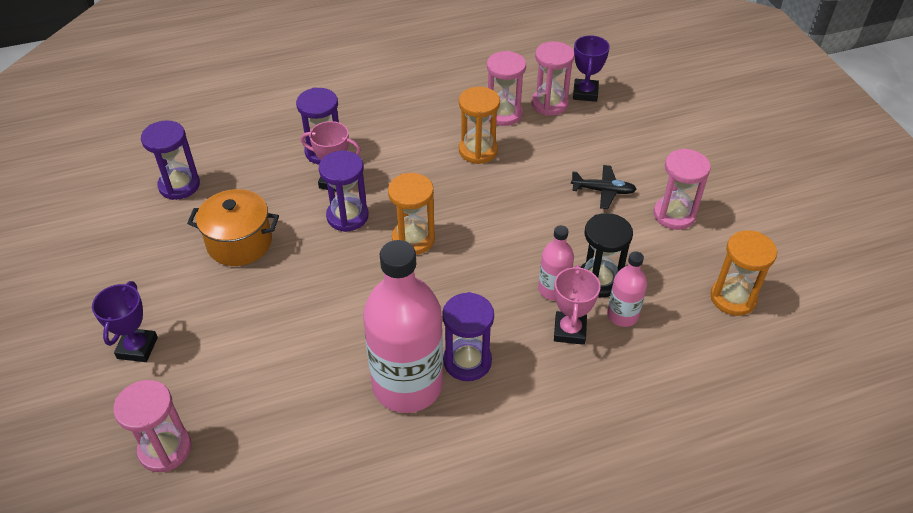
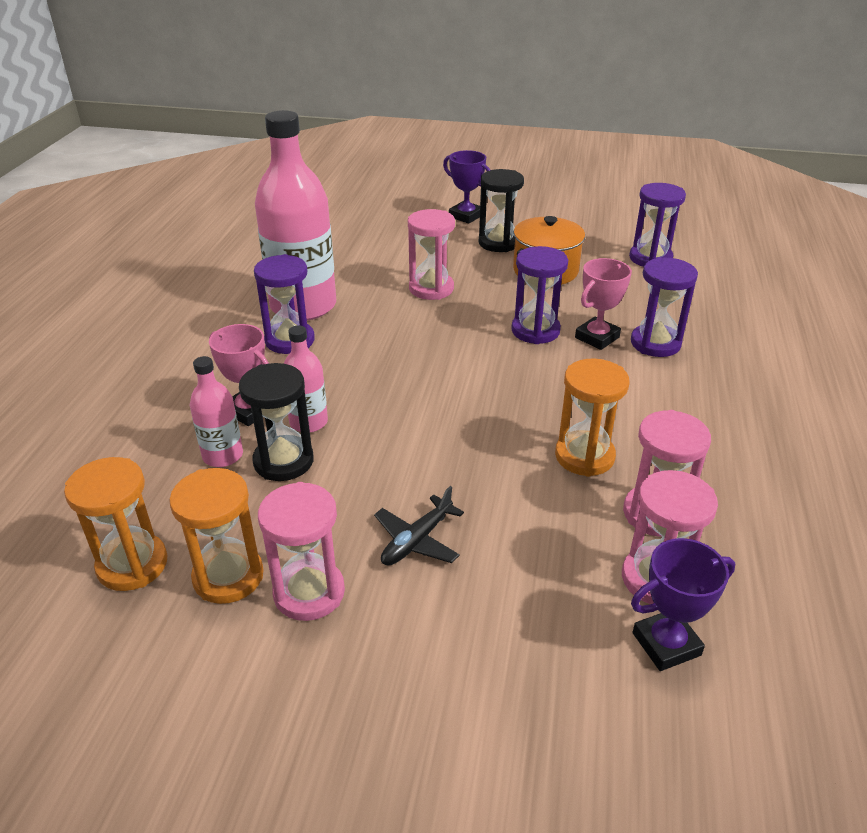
camera: 120 degrees right, 10 degrees down
pink hourglass [113,380,192,472] -> pink hourglass moved to [408,209,455,300]
orange hourglass [388,173,435,255] -> orange hourglass moved to [169,468,264,604]
purple trophy [573,35,610,102] -> purple trophy turned 60 degrees counterclockwise [631,538,735,671]
none -> black hourglass [479,169,524,252]

